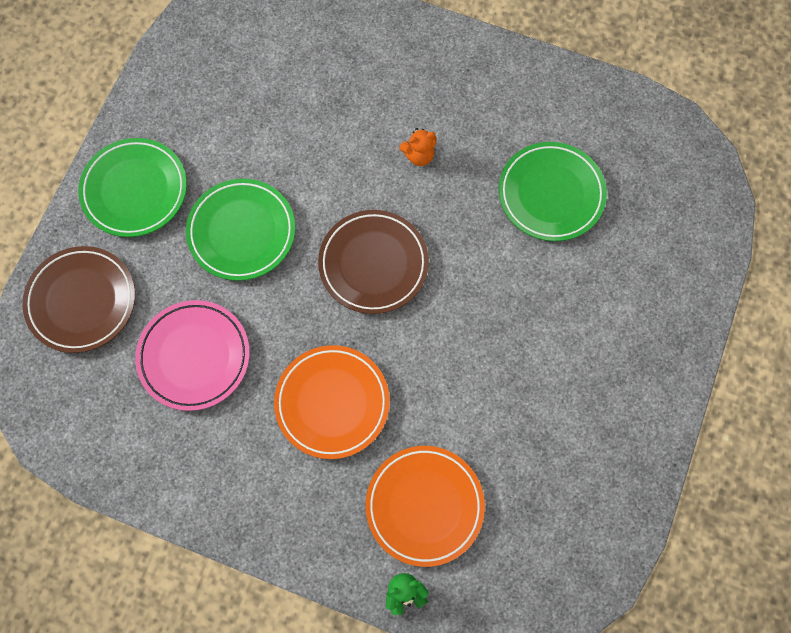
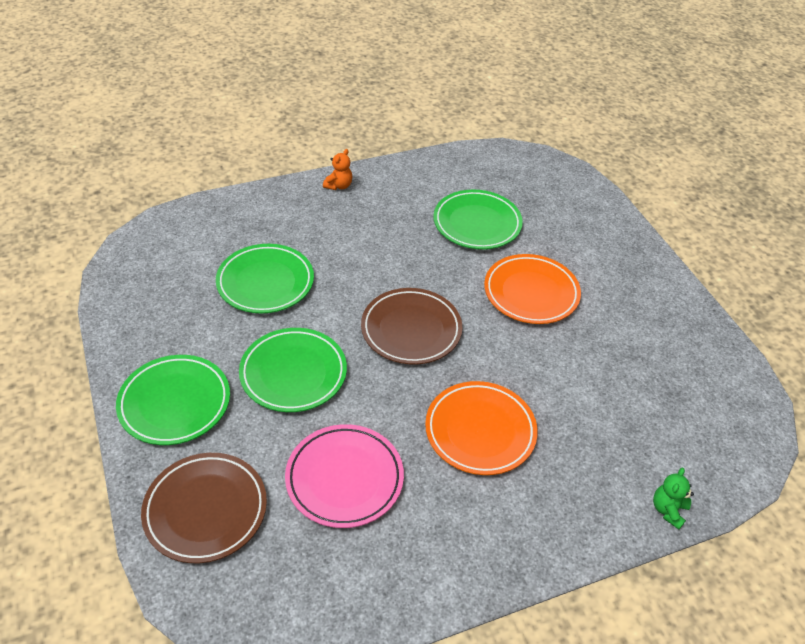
camera: 45 degrees left, 25 degrees down
orange plate [366,446,485,567] -> orange plate moved to [484,254,581,324]
orange teddy bear [399,128,437,166] -> orange teddy bear moved to [323,149,352,190]
none -> green plate [216,244,314,313]

